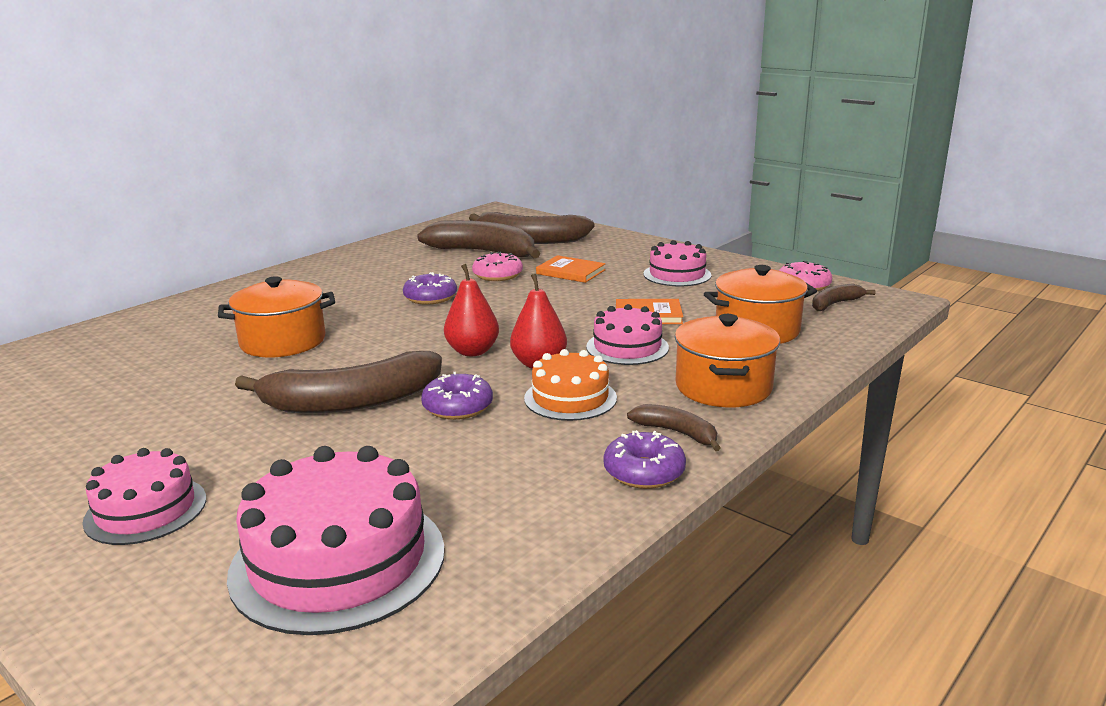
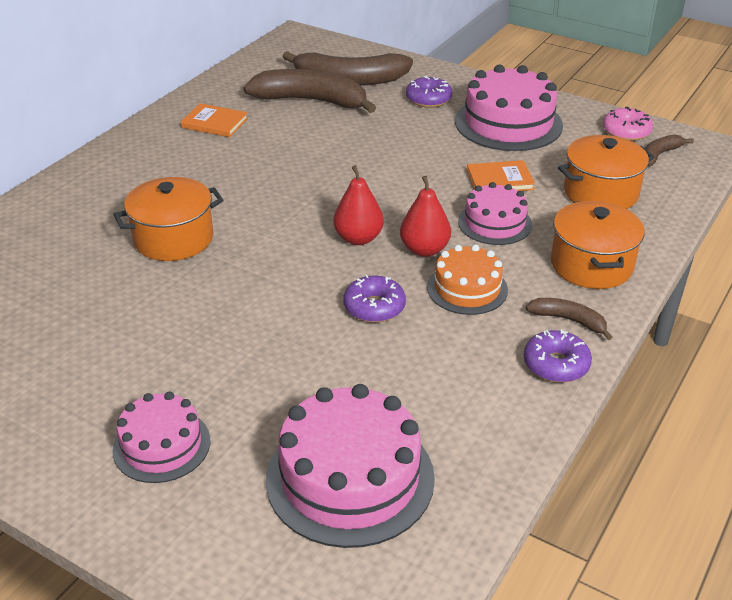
camera: 10 degrees left, 15 degrees up
brown banana [235,351,442,413] -> none
purple donut [403,272,457,305] -> purple donut moved to [406,76,452,108]
pink donut [472,252,523,281] -> none
orange book [536,255,606,283] -> orange book moved to [181,103,248,137]
pink cake [643,240,711,286] -> pink cake [455,65,563,151], size x1.68

